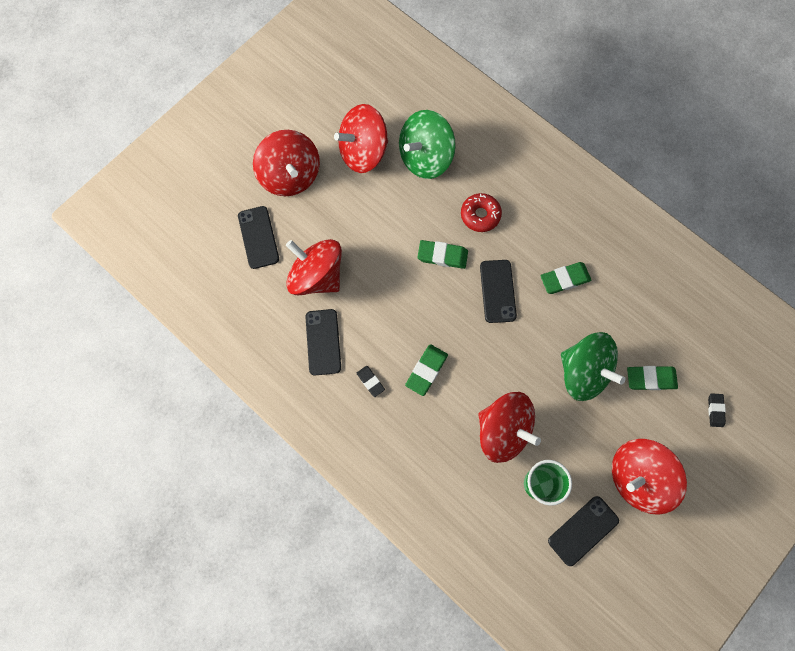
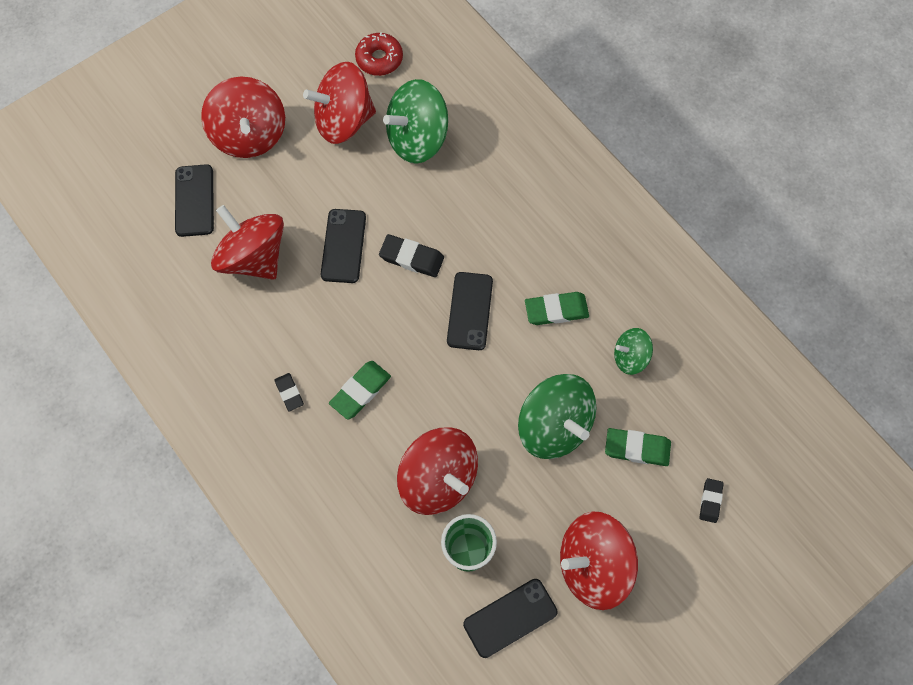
camera: 10 degrees right, 5 degrees down
black phone [305,309,341,376] -> black phone moved to [321,209,366,283]
green eraser [418,240,468,269] -> black eraser [379,234,444,277]
red donut [461,193,502,232] -> red donut moved to [355,32,403,76]
none -> green spinning top [614,328,653,375]

